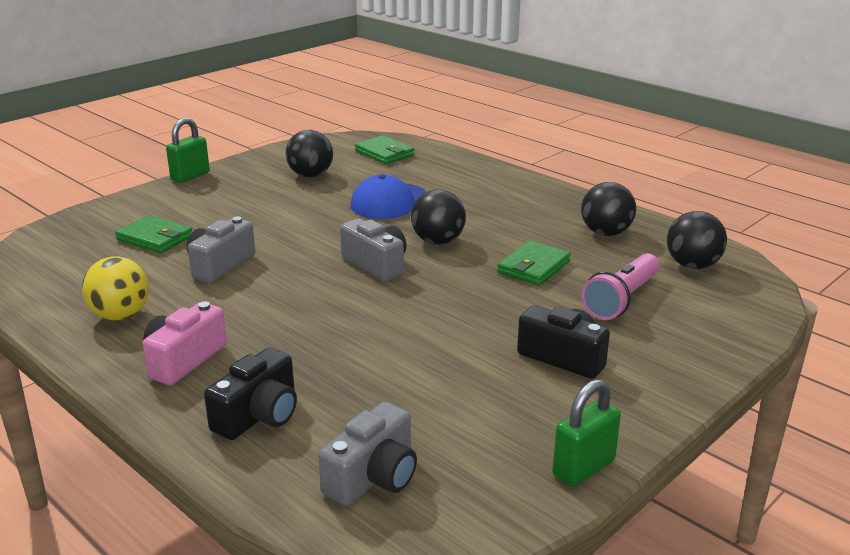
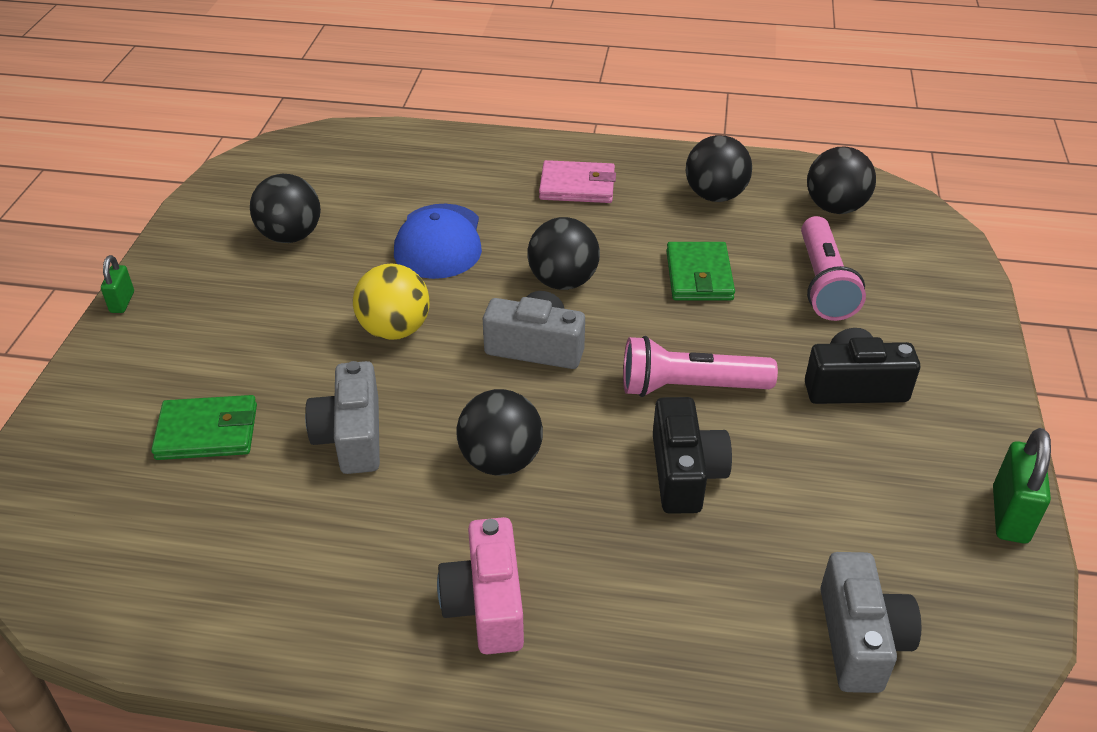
camera: 35 degrees left, 15 degrees up
yellow ball [82,256,149,320] -> yellow ball moved to [353,263,430,340]
green padlock [166,117,210,183] -> green padlock [101,255,134,313], size x0.59
black camera [204,348,297,440] -> black camera moved to [653,397,732,514]
green wallet [355,136,414,164] -> none
none -> black ball [457,389,543,476]
none -> pink wallet [539,160,616,203]
none -> pink flashlight [623,336,778,397]

